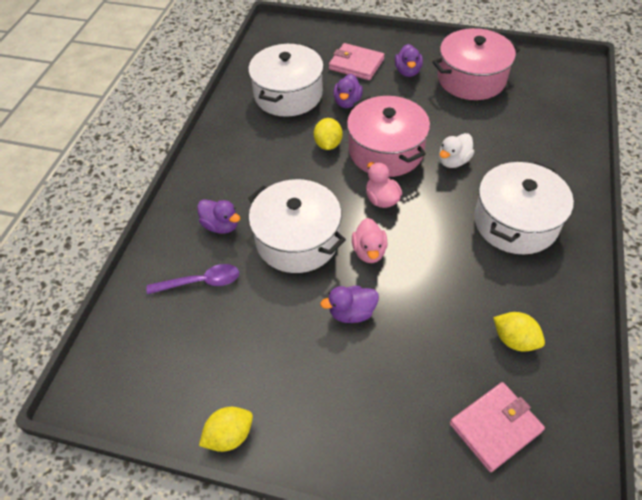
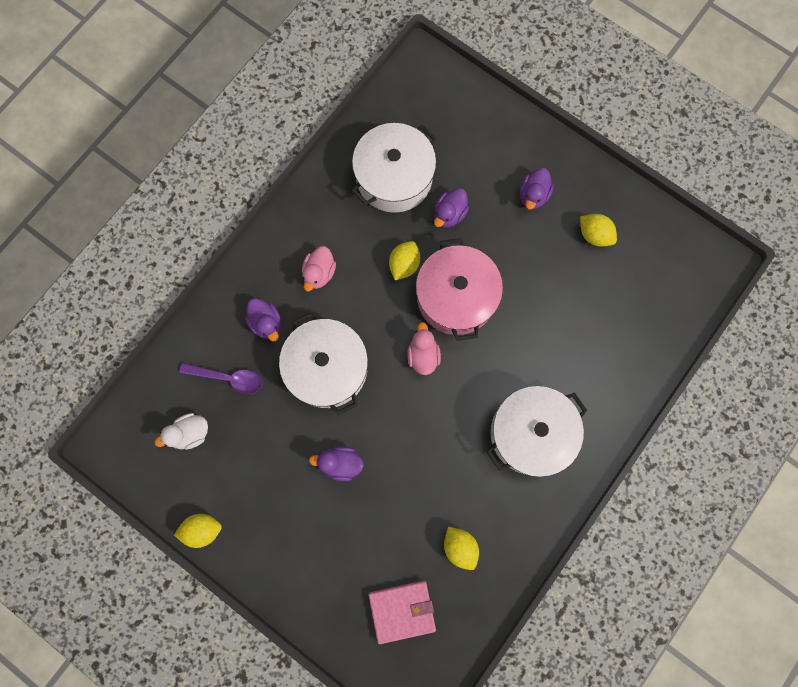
camera: 20 degrees right, 25 degrees up
pink wallet [329,43,384,80] -> none
pink duck [352,218,388,263] -> pink duck moved to [302,246,336,291]
pink pot [432,28,520,100] -> yellow lemon [580,214,617,247]
white duck [439,133,474,168] -> white duck moved to [155,413,208,450]

